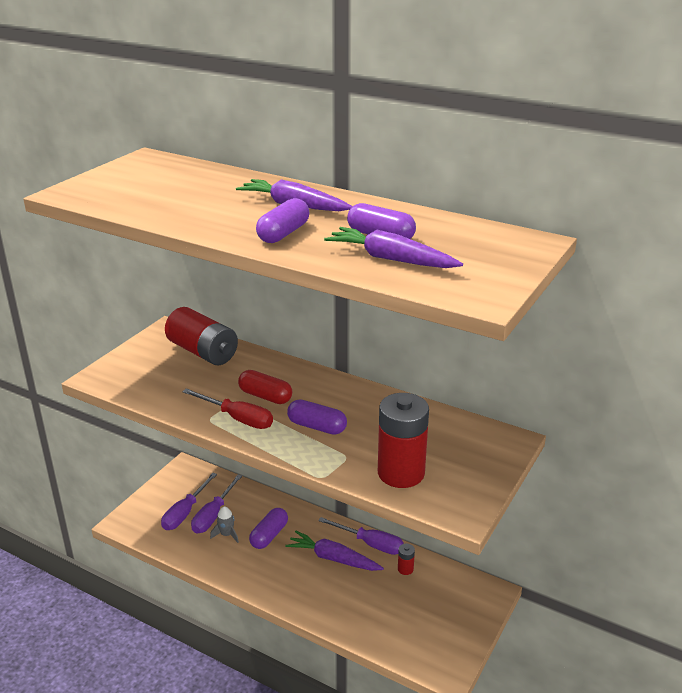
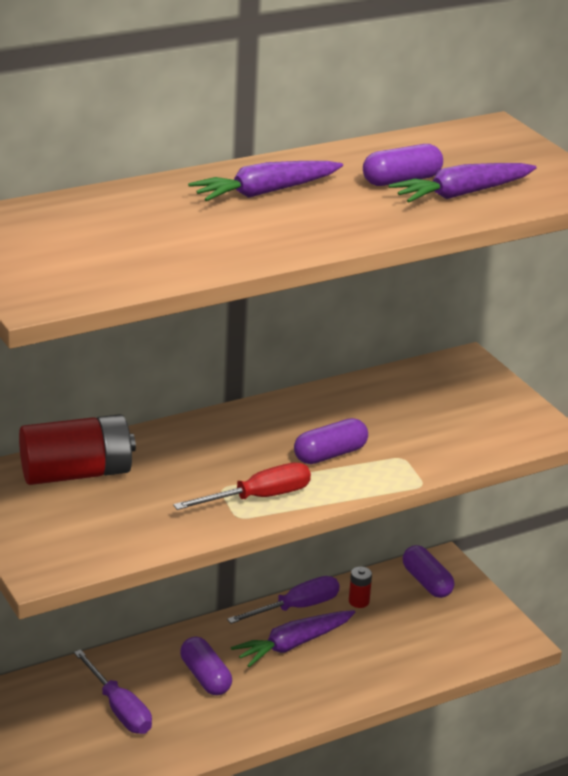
camera: 60 degrees left, 0 degrees up
purple screwdriver [161,473,217,530] -> none
grey rocket [210,506,239,543] -> none
red capsule [238,370,292,404] -> none
purple capsule [256,198,309,243] -> purple capsule moved to [403,545,454,598]
red battery [378,393,429,488] -> none

